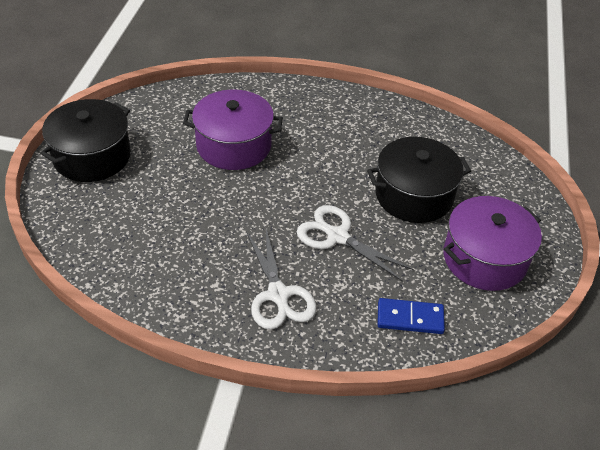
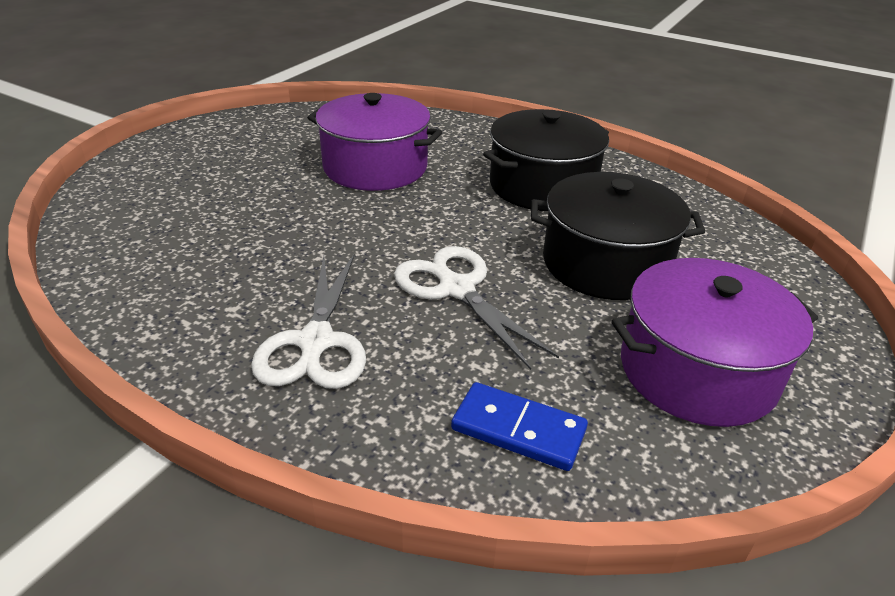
camera: 20 degrees right, 10 degrees down
black pot [40,99,131,182] -> black pot moved to [483,109,609,211]

